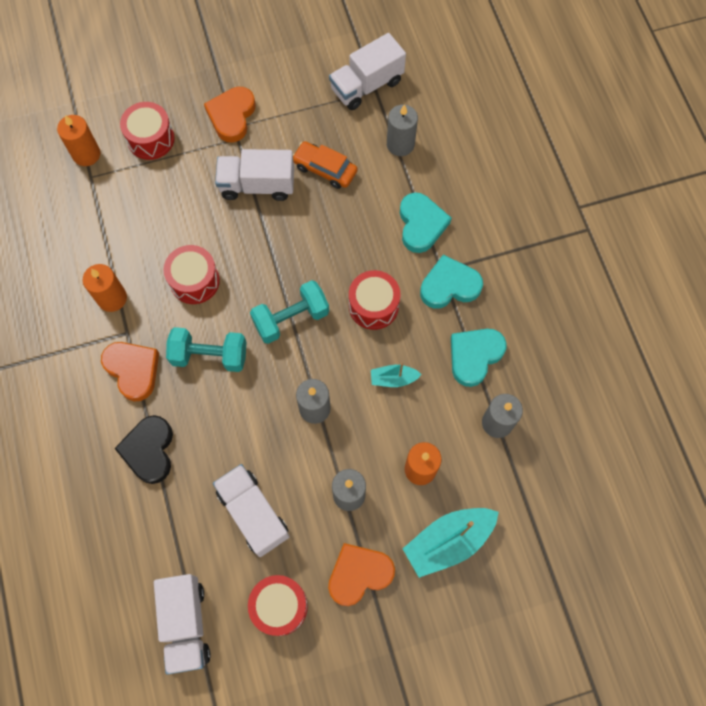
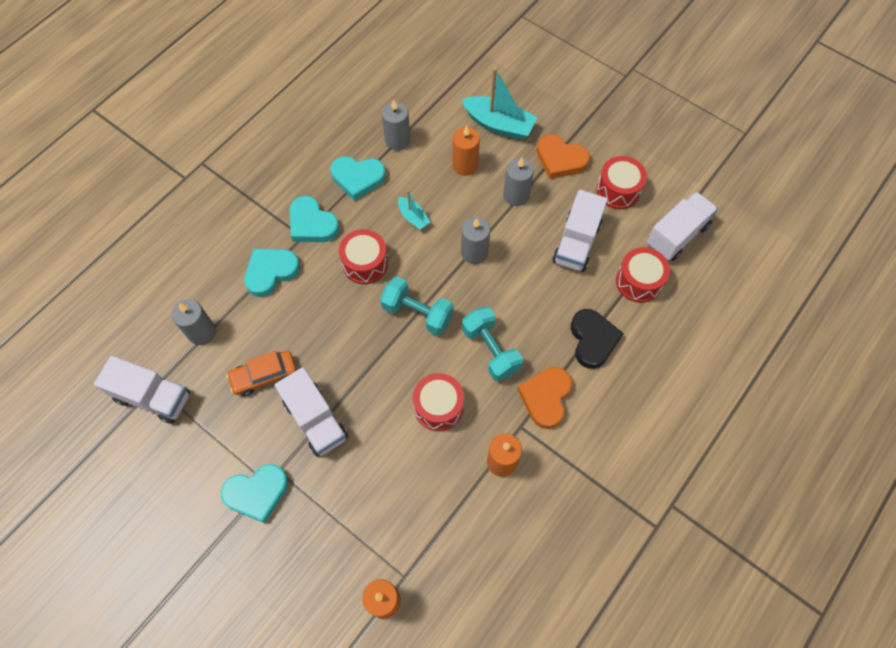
camera: 125 degrees left, 5 degrees down
black heart [114,415,173,484] -> black heart turned 60 degrees counterclockwise [571,309,624,369]
red drum [120,102,175,160] -> red drum moved to [616,247,670,303]
orange heart [204,87,256,143] -> turquoise heart [221,464,289,523]
orange car [293,141,358,189] -> orange car turned 75 degrees clockwise [226,351,297,396]

